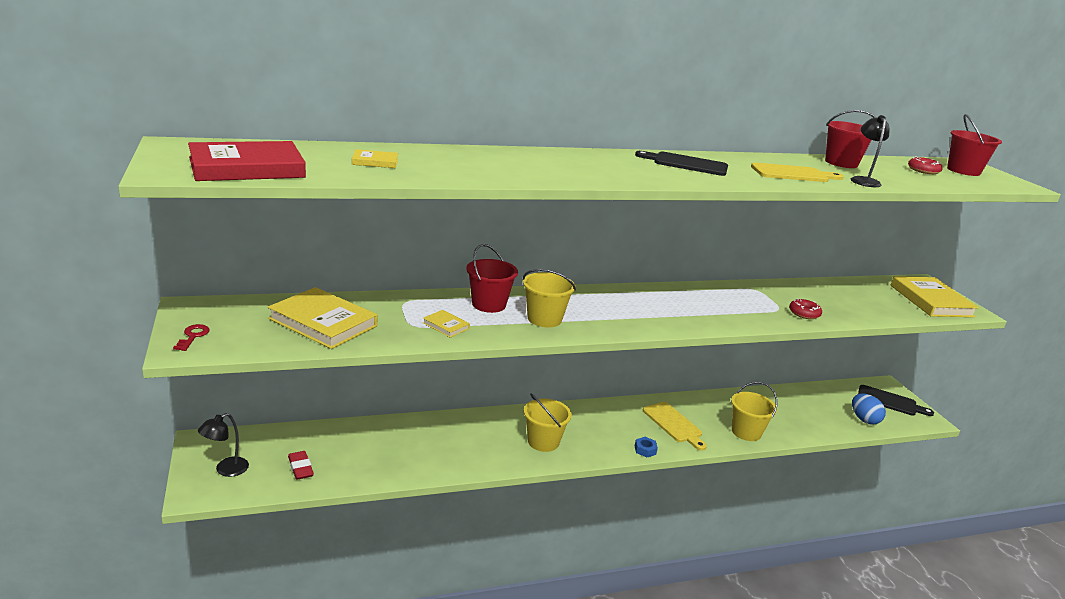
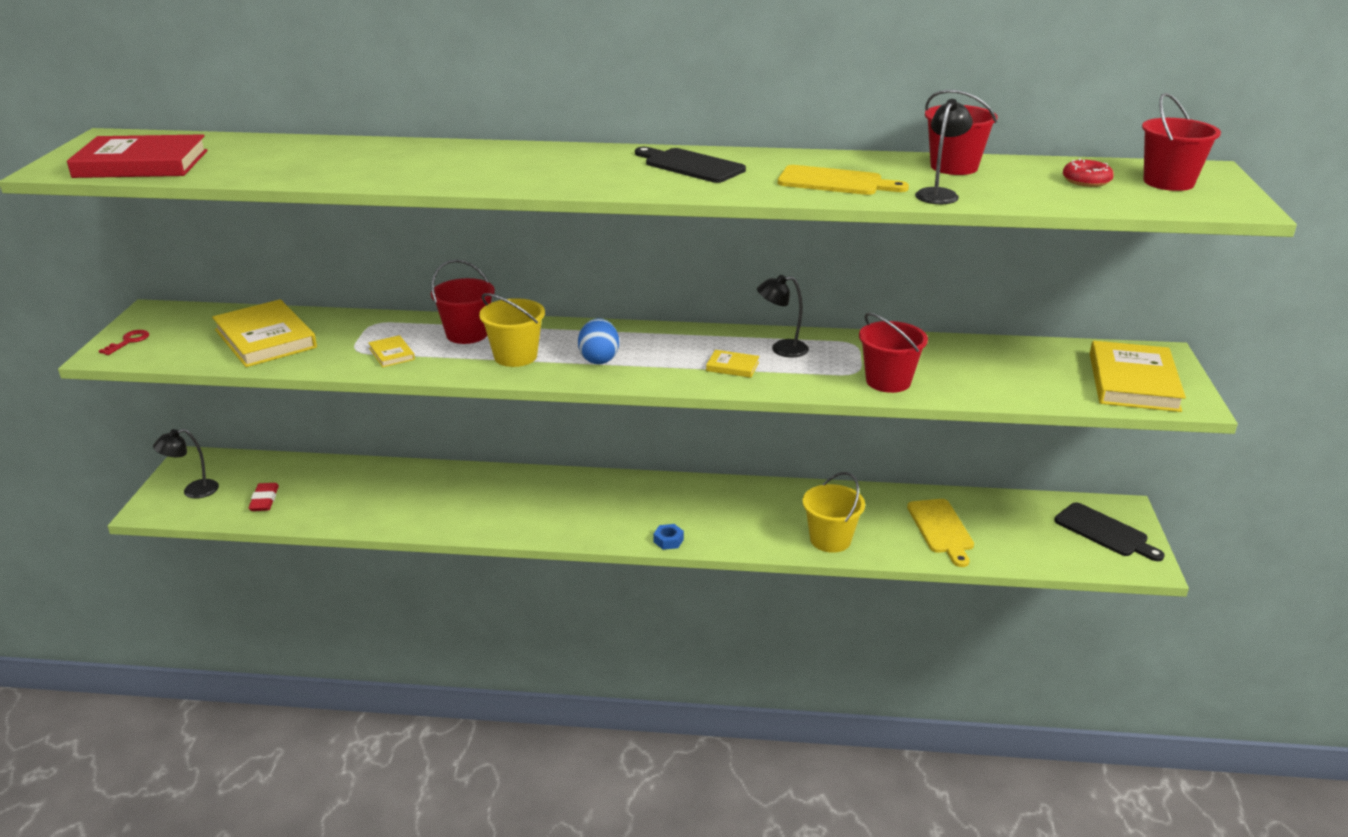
camera: 25 degrees right, 5 degrees up
yellow book [352,149,398,168] -> yellow book moved to [706,350,760,378]
yellow bucket [524,394,572,452] -> none
yellow cutting board [643,402,707,450] -> yellow cutting board moved to [907,499,974,567]
red donut [789,298,822,319] -> red bucket [859,313,928,393]
blue egg [852,394,886,425] -> blue egg moved to [578,318,619,364]
none -> black lamp [757,275,809,358]

